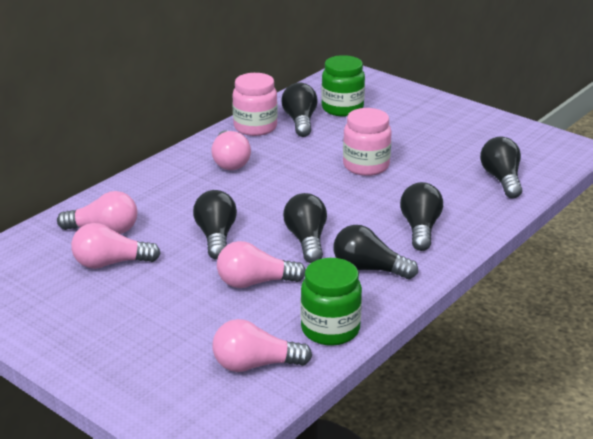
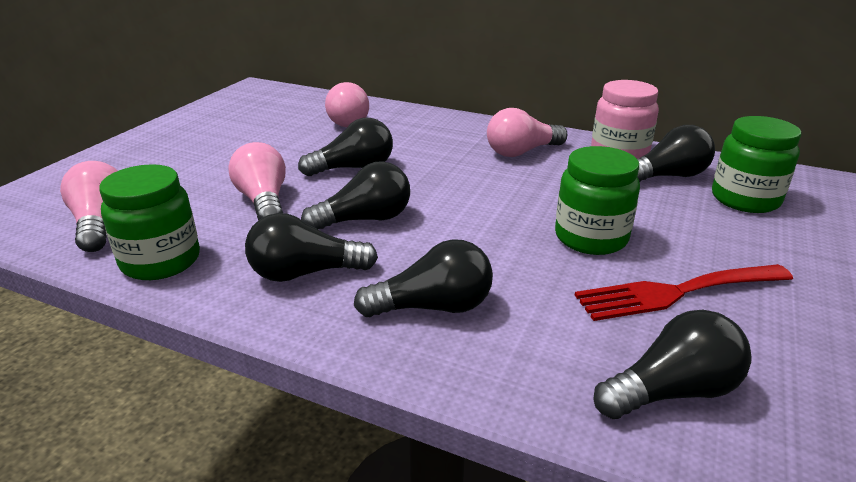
camera: 75 degrees right, 0 degrees up
pink light bulb [71,223,161,269] -> none
black light bulb [334,225,418,279] -> black light bulb turned 105 degrees counterclockwise [245,213,378,282]
pink jar [343,108,392,176] -> green jar [555,146,640,255]
none -> red fork [575,264,793,321]

